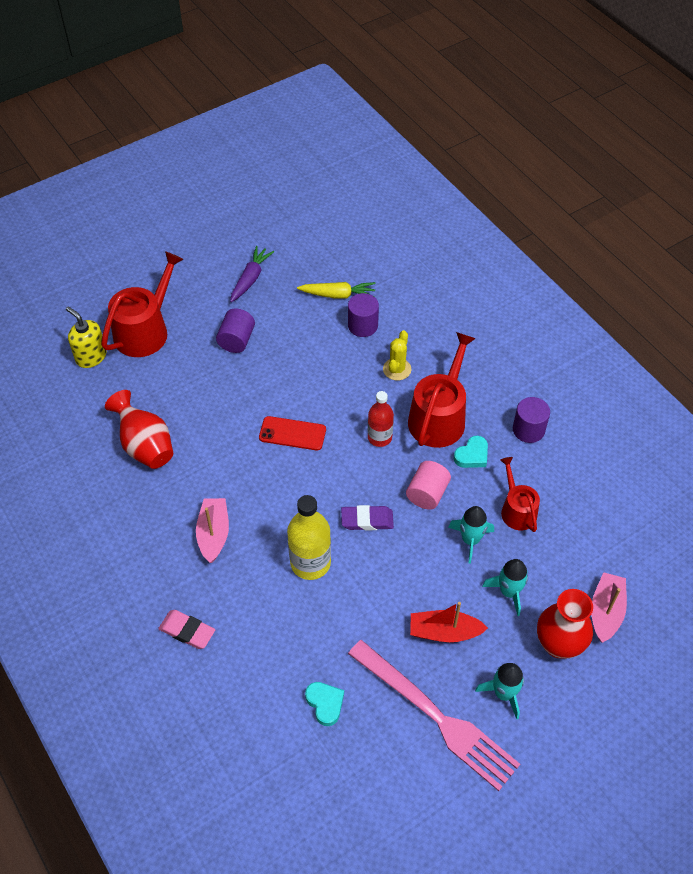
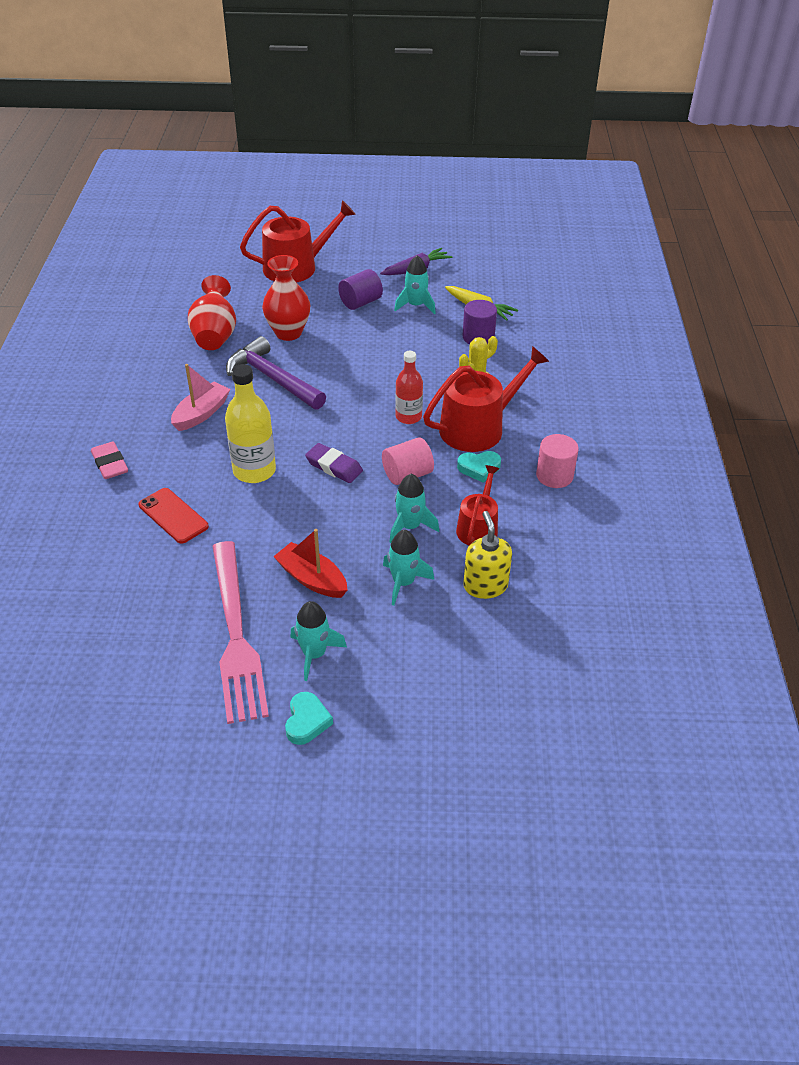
camera: 35 degrees right, 10 degrees down
yellow soap dispenser [66,306,107,368] -> yellow soap dispenser moved to [463,511,512,599]
red phone [259,416,326,451] -> red phone moved to [139,488,209,544]
turquoise heart [305,682,344,726] -> turquoise heart moved to [285,692,333,745]
purple cylinder [513,397,550,443] -> pink cylinder [536,434,579,488]
red vase [537,589,593,659] -> red vase moved to [262,255,310,341]
pink boat [591,572,627,643] -> none
none -> purple hammer [226,336,326,410]
none -> turquoise rocket [394,255,436,314]

